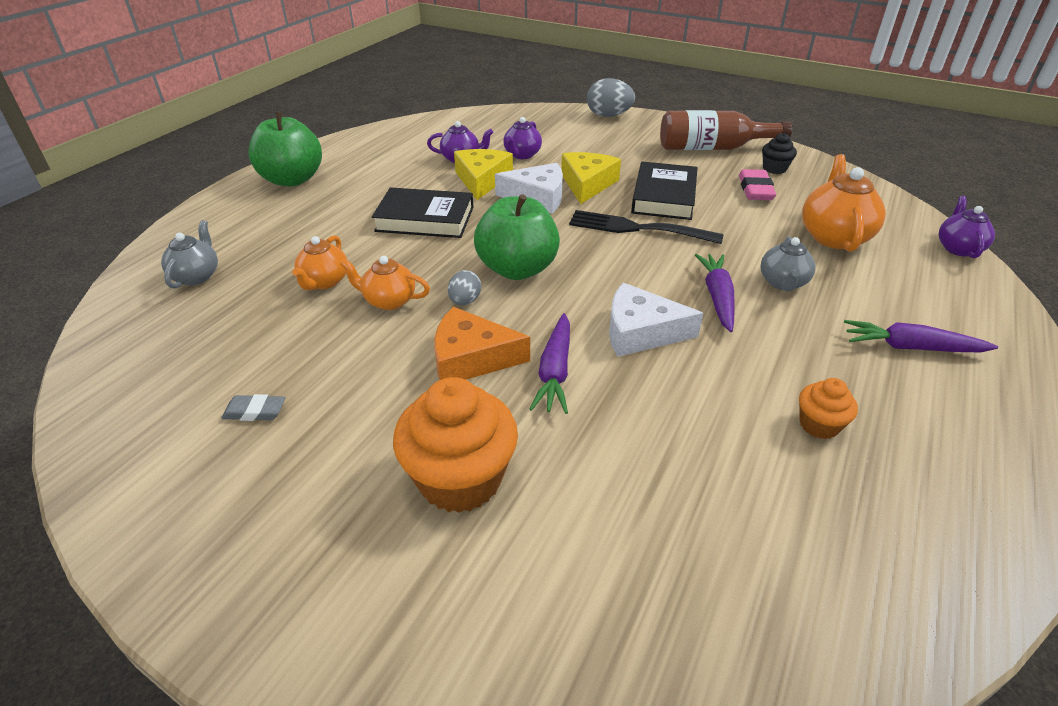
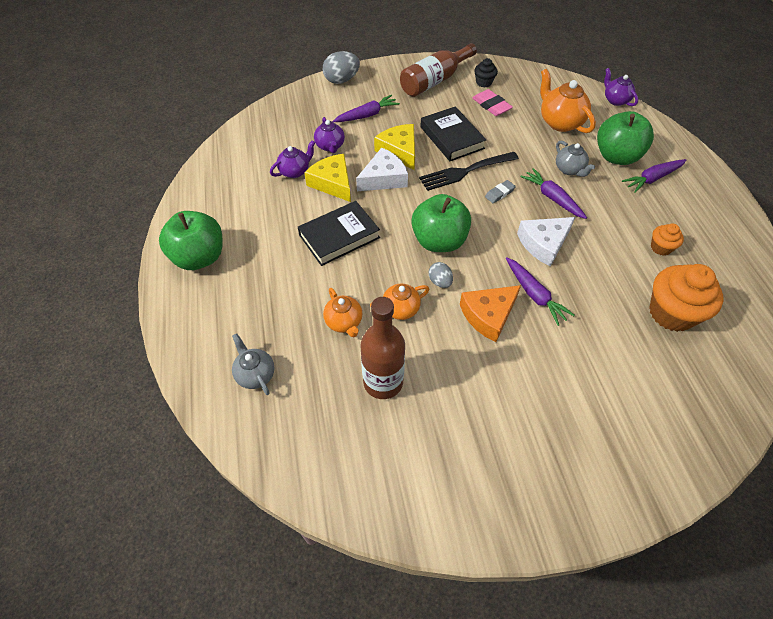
camera: 40 degrees left, 15 degrees up
grey eraser [222,394,286,421] -> grey eraser moved to [485,180,516,203]
orange cupcake [393,377,518,513] -> orange cupcake moved to [649,264,724,332]
none -> purple carrot [333,95,400,122]
none -> brown bottle [360,297,405,399]
none -> green apple [597,111,654,165]

